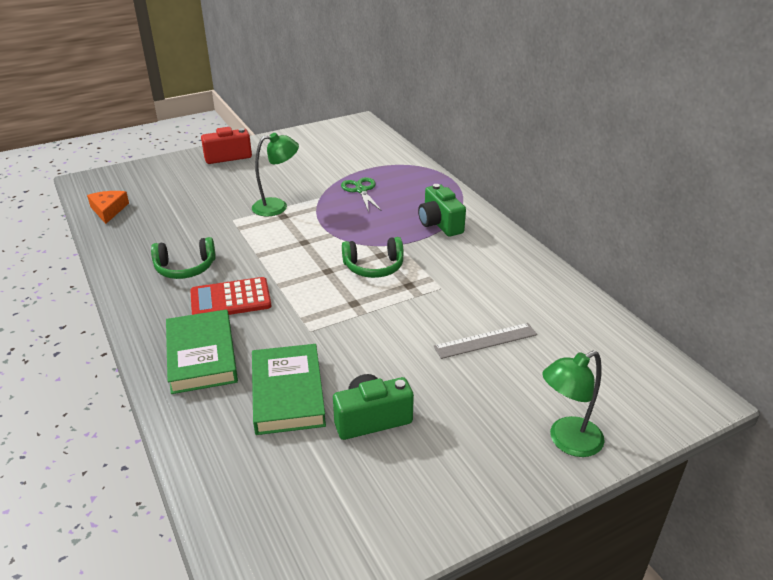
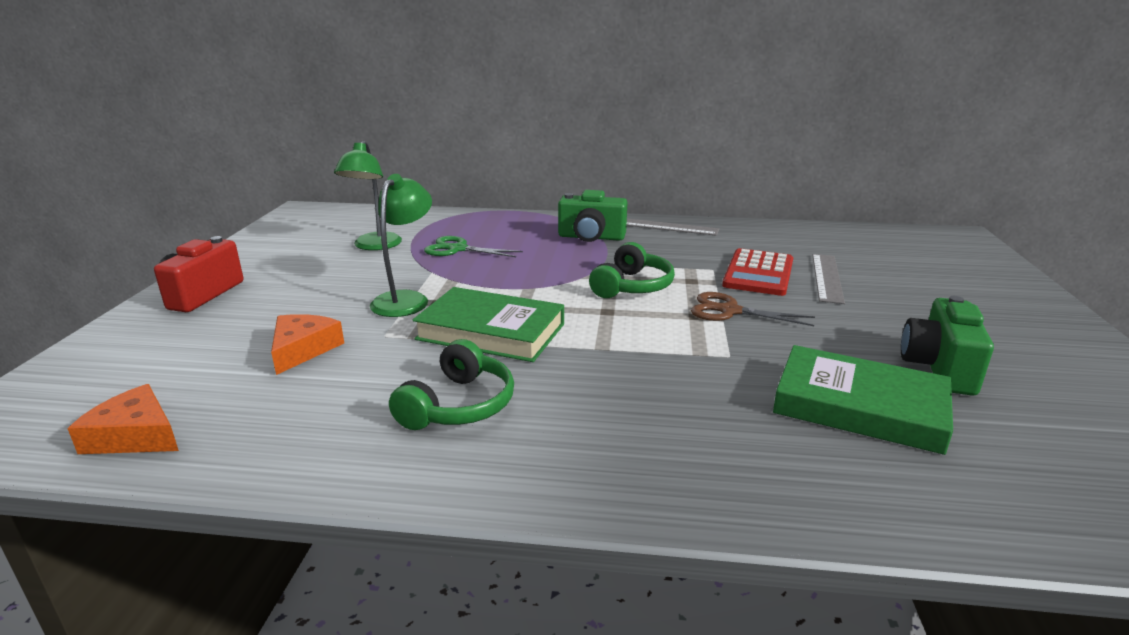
camera: 55 degrees left, 10 degrees down
green book [166,310,238,394] -> green book moved to [413,287,564,362]
red calculator [190,277,271,315] -> red calculator moved to [722,248,793,296]
green lamp [542,351,605,457] -> green lamp moved to [334,141,402,250]
none -> orange cheese [271,314,344,375]
none -> grey ruler [627,218,719,236]
none -> brown scissors [691,292,815,326]

